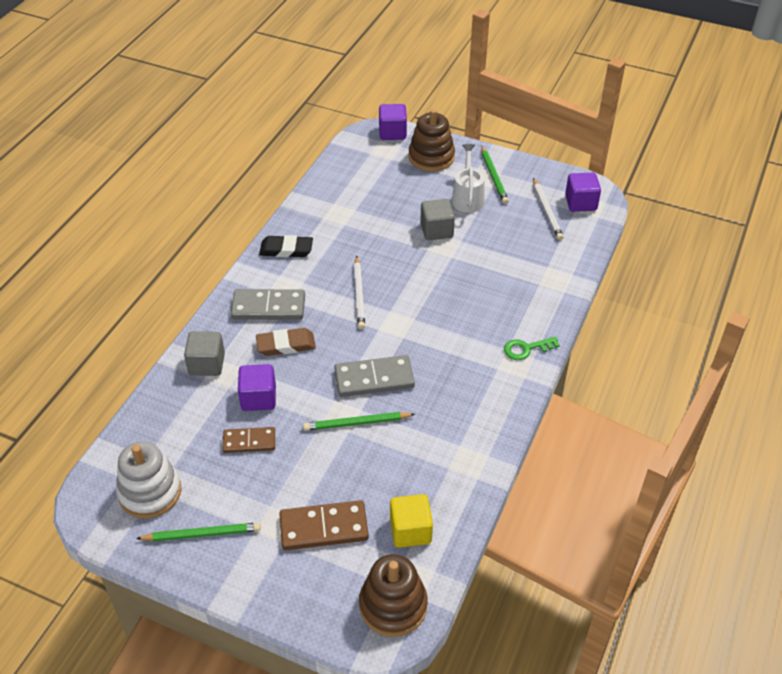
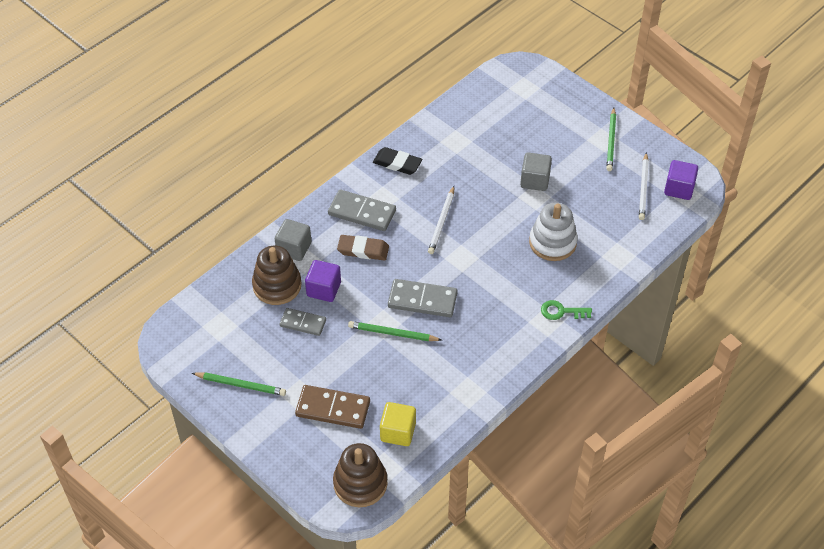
camera: 20 degrees right, 5 degrees up
white stacking toy [116,442,181,518] -> white stacking toy moved to [529,203,578,261]
brown domino [222,427,275,453] -> grey domino [280,308,326,336]
purple cube [379,104,407,140] -> none
brown stacking toy [409,109,455,172] -> brown stacking toy moved to [252,246,302,305]
white watering can [452,144,485,213] -> none

